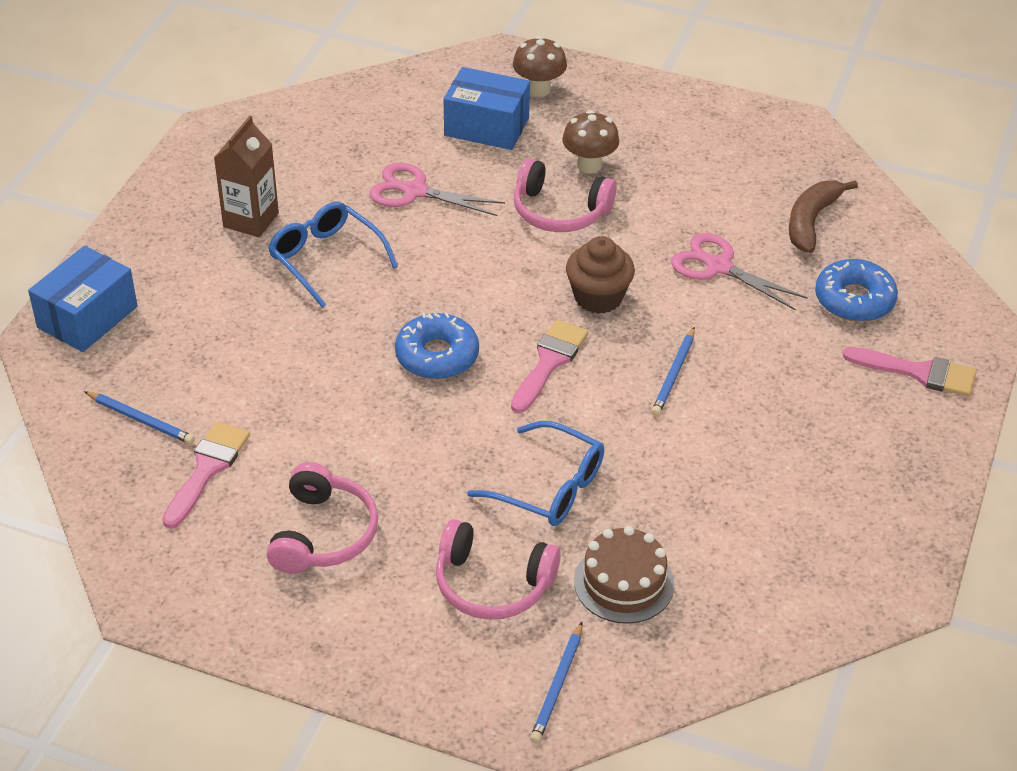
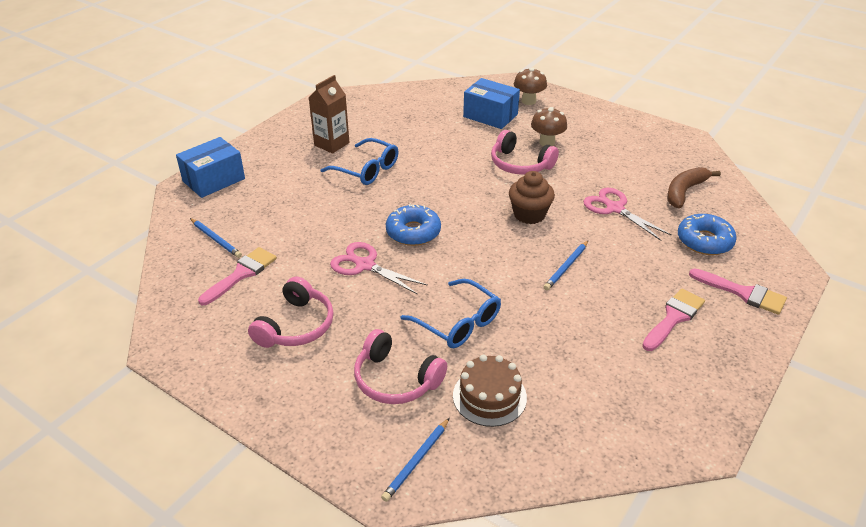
camera: 15 degrees right, 5 degrees down
blue glasses [268,202,398,308] -> blue glasses turned 150 degrees clockwise [321,138,399,185]
pink scissors [369,163,505,216] -> pink scissors moved to [330,242,428,295]
pink brush [511,320,588,413] -> pink brush moved to [642,289,705,351]

